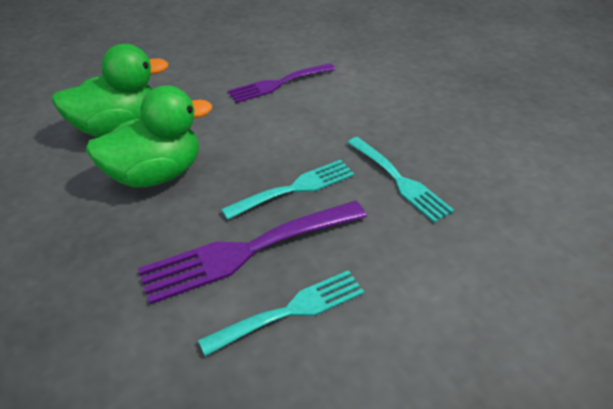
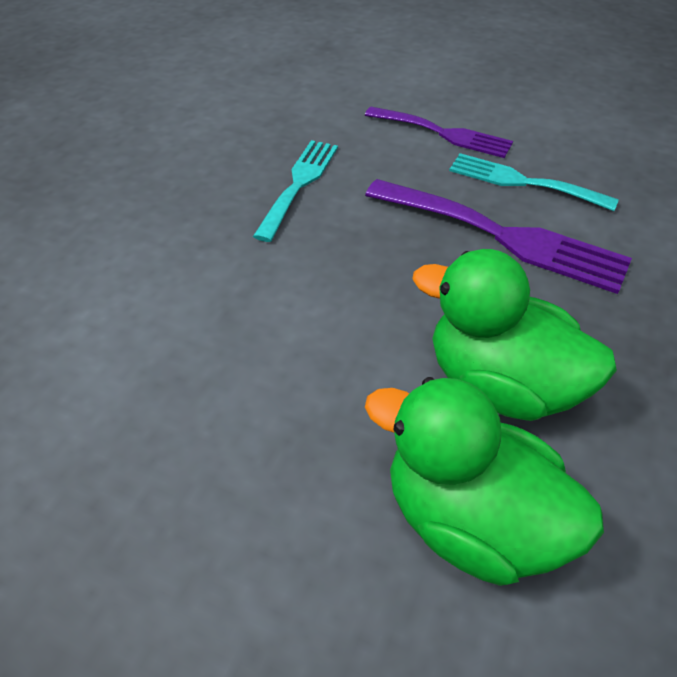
camera: 125 degrees left, 5 degrees up
turquoise fork [221,160,354,220] -> none
purple fork [228,63,335,103] -> purple fork moved to [365,107,513,158]

